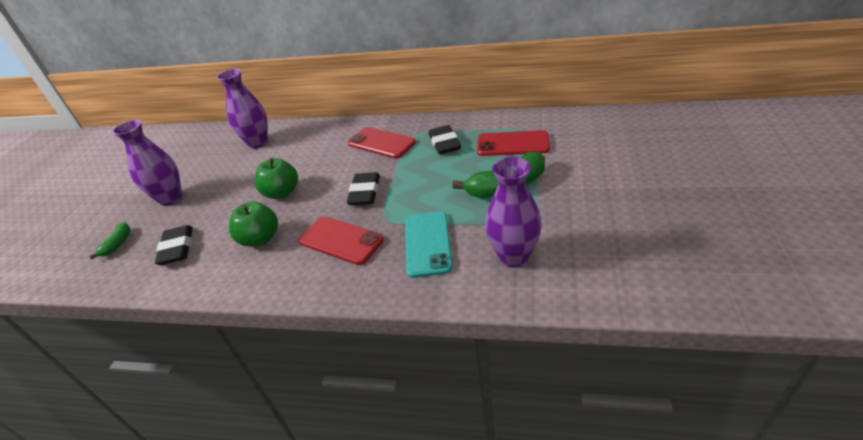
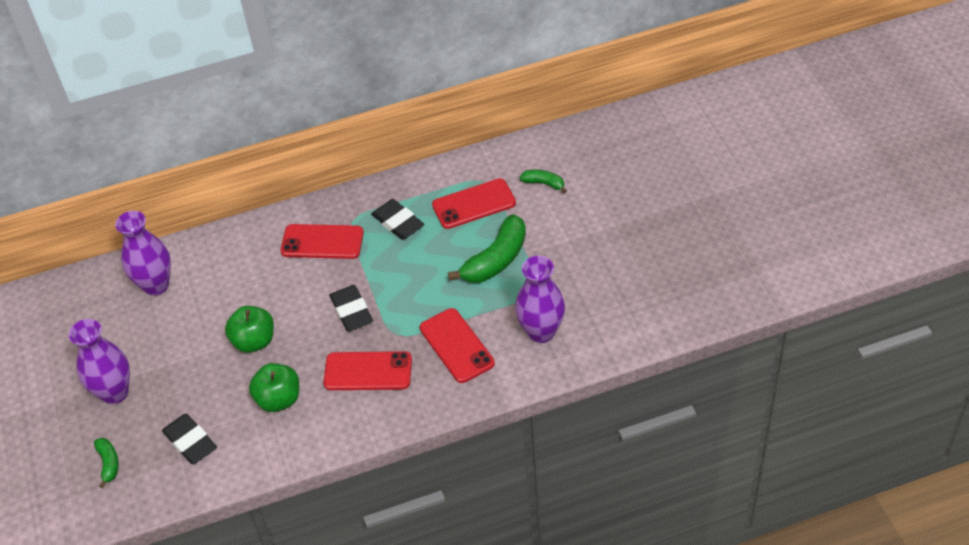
camera: 30 degrees left, 10 degrees up
turquoise phone [405,211,453,278] -> red phone [420,308,495,383]
none -> green banana [520,170,567,193]

